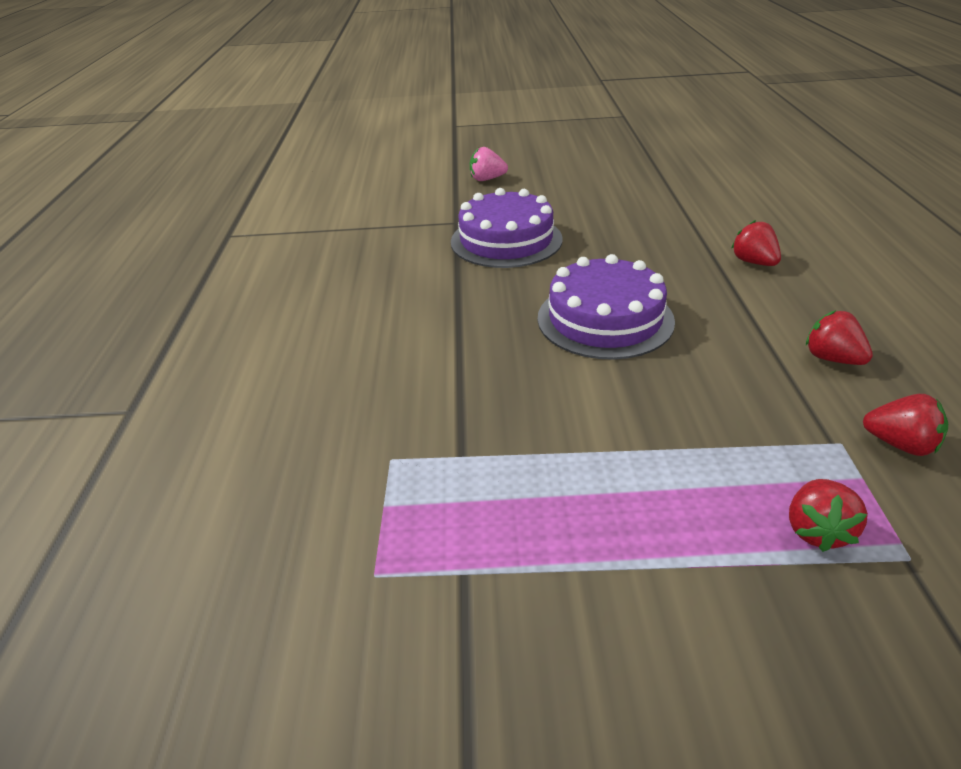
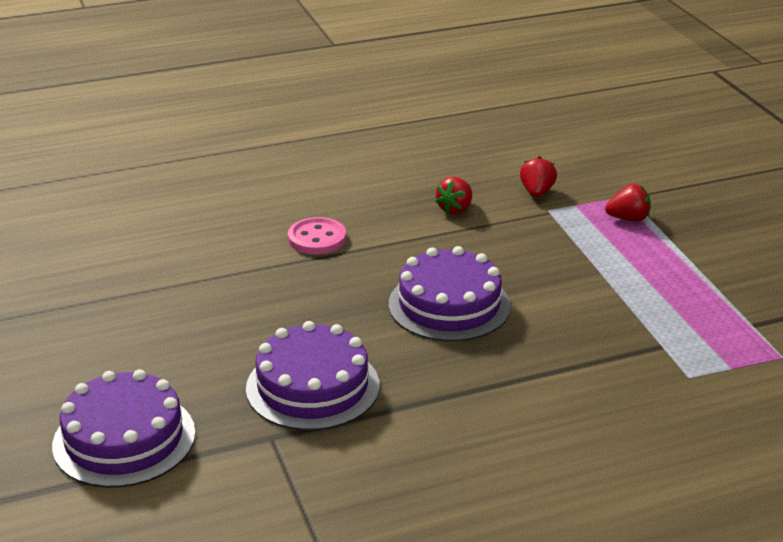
camera: 110 degrees left, 5 degrees down
pink strawberry [470,147,508,181] -> purple cake [52,369,195,488]
red strawberry [731,220,781,266] -> pink button [288,217,346,255]

